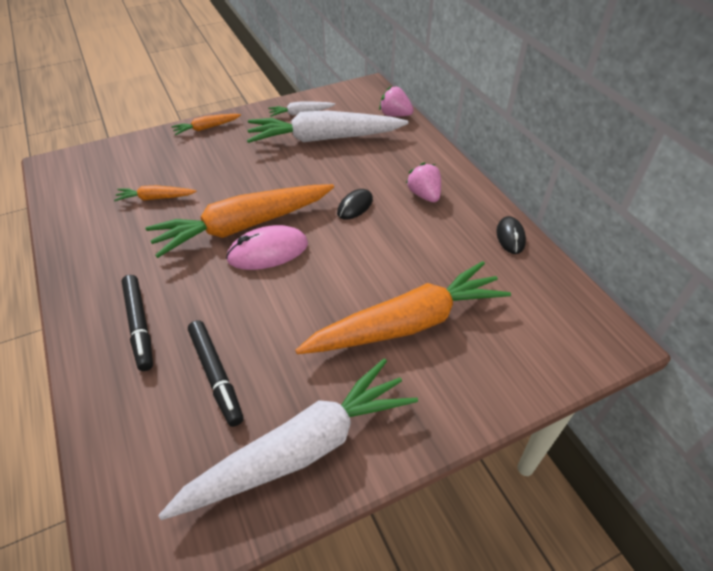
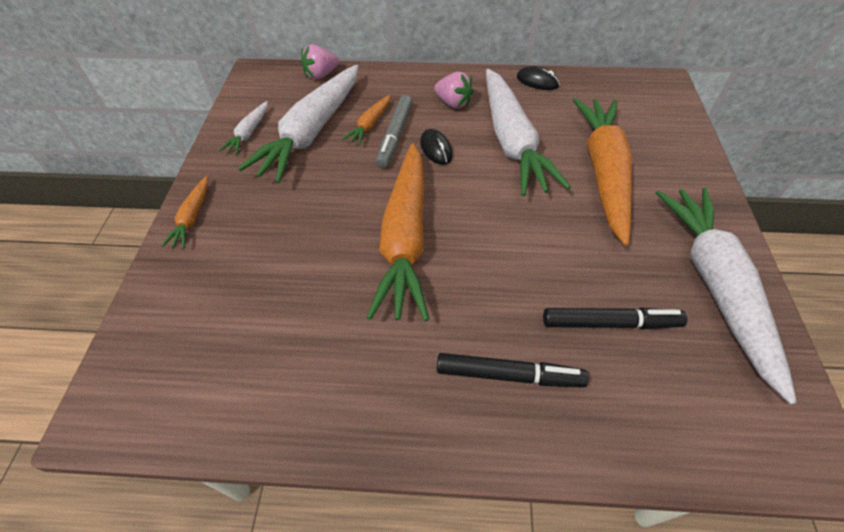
camera: 60 degrees left, 5 degrees up
orange carrot [114,185,197,201] -> orange carrot moved to [343,95,390,145]
pink mouse [226,225,308,270] -> none
pink strawberry [406,162,441,202] -> pink strawberry turned 150 degrees counterclockwise [434,72,474,109]
none -> grey marker [376,95,413,168]
none -> white carrot [486,69,571,196]

